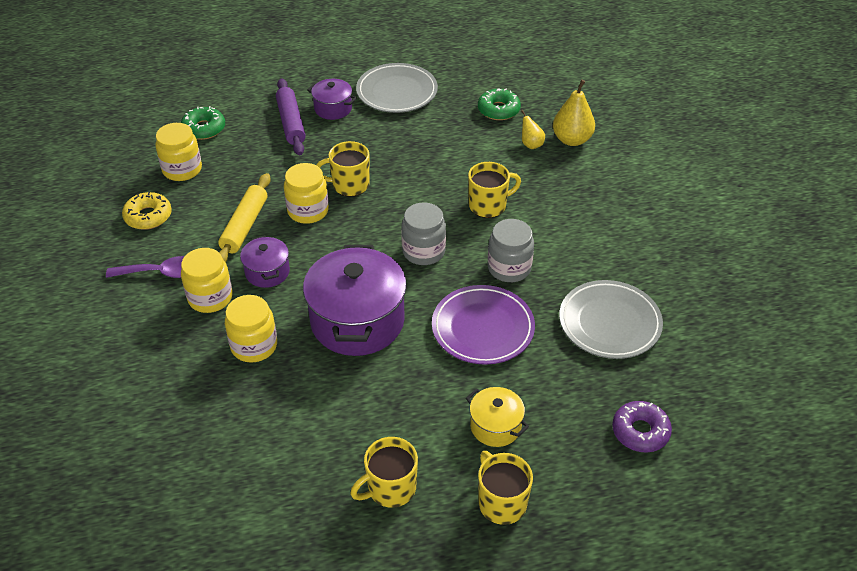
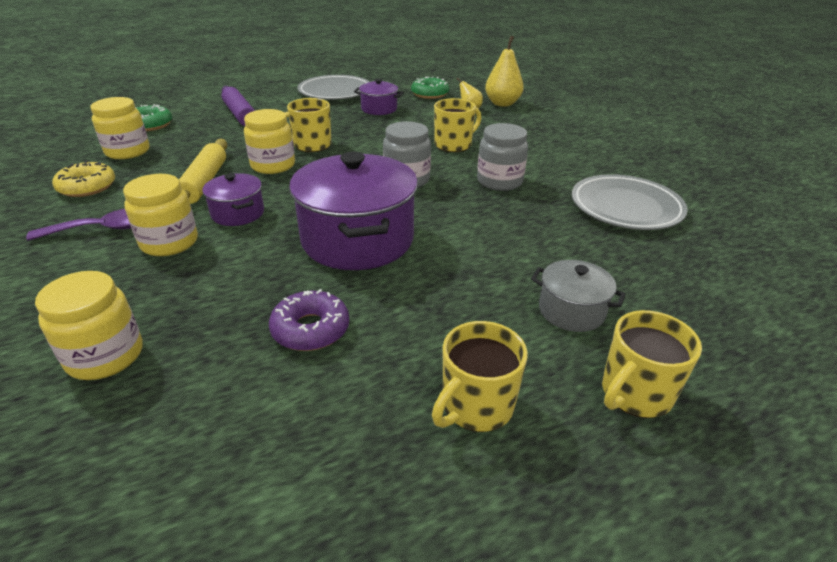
camera: 15 degrees left, 10 degrees down
yellow jar [225,295,277,363] -> yellow jar moved to [35,271,143,380]
purple pot [307,79,357,120] -> purple pot moved to [354,79,404,115]
purple plate [432,285,535,365] -> none
yellow pot [466,387,529,447] -> grey pot [531,260,626,332]
yellow mug [478,451,533,525] -> yellow mug turned 90 degrees counterclockwise [602,310,702,418]
purple donut [612,401,672,452] -> purple donut moved to [269,289,349,351]

